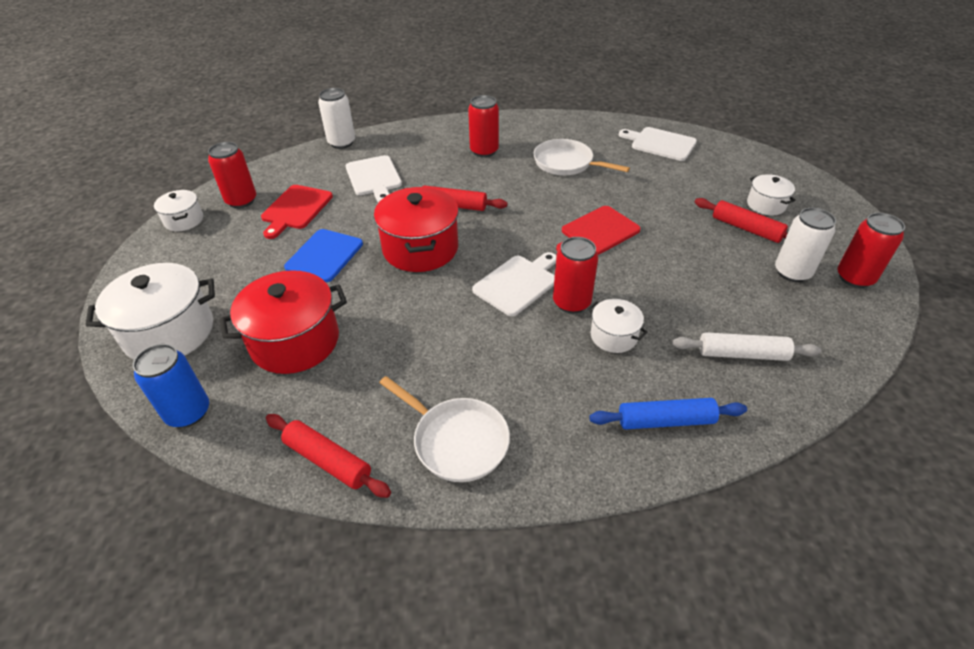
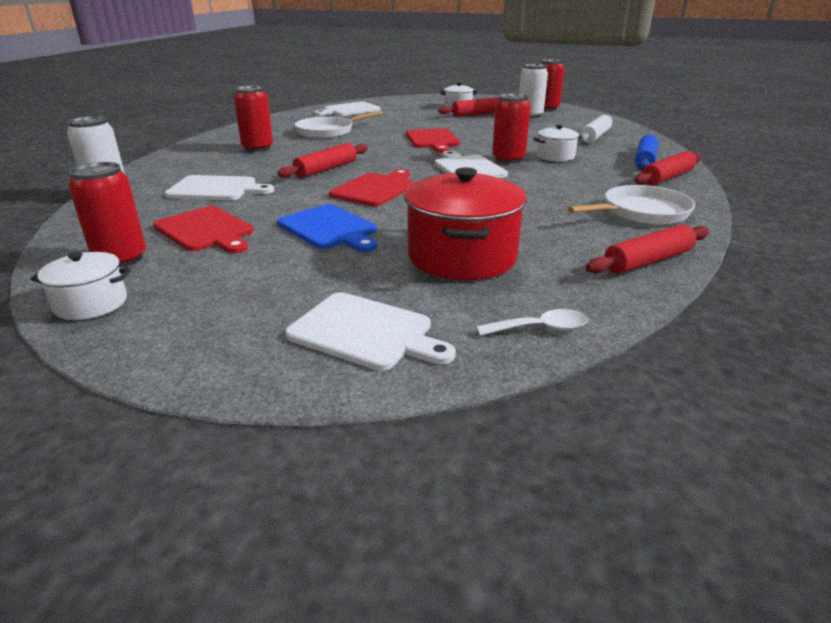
camera: 65 degrees left, 15 degrees down
white pot [86,263,215,360] -> white cutting board [285,292,456,371]
blue can [133,344,209,428] -> white spoon [476,309,589,336]
red pot [374,187,459,272] -> red cutting board [329,169,414,206]
none -> red rolling pin [634,151,701,185]

